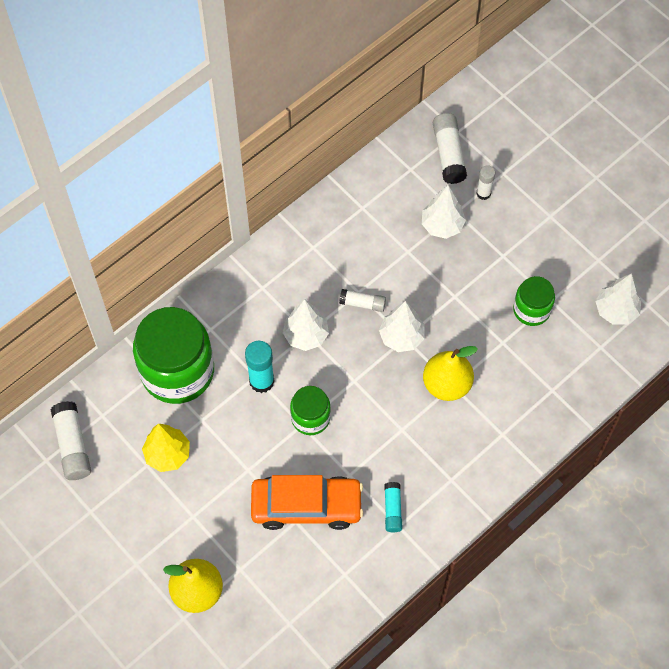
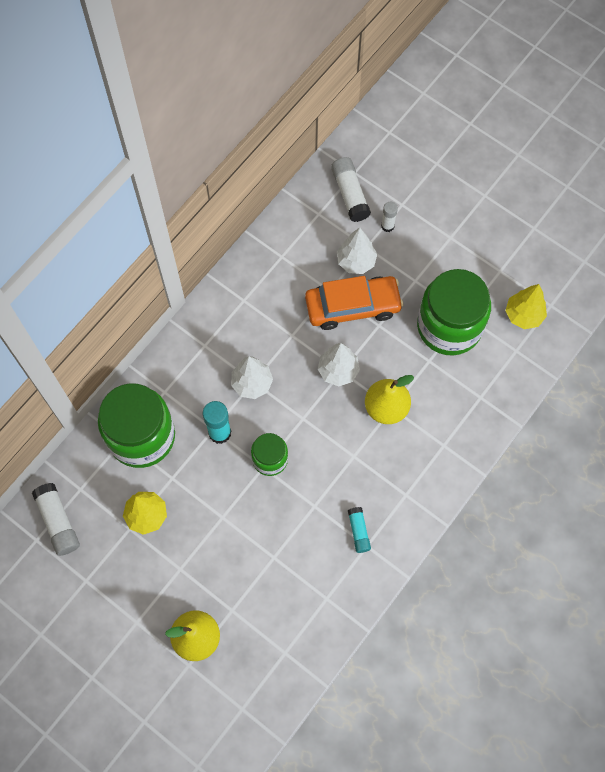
camera: 10 degrees left, 5 degrees up
orange car [251,475,363,530] -> orange car moved to [305,276,403,330]
white glue stick [339,289,386,312] -> none
green jar [513,276,555,326] -> green jar [417,269,491,356], size x1.92
white tree [595,273,641,325] -> yellow tree [505,284,547,329]

